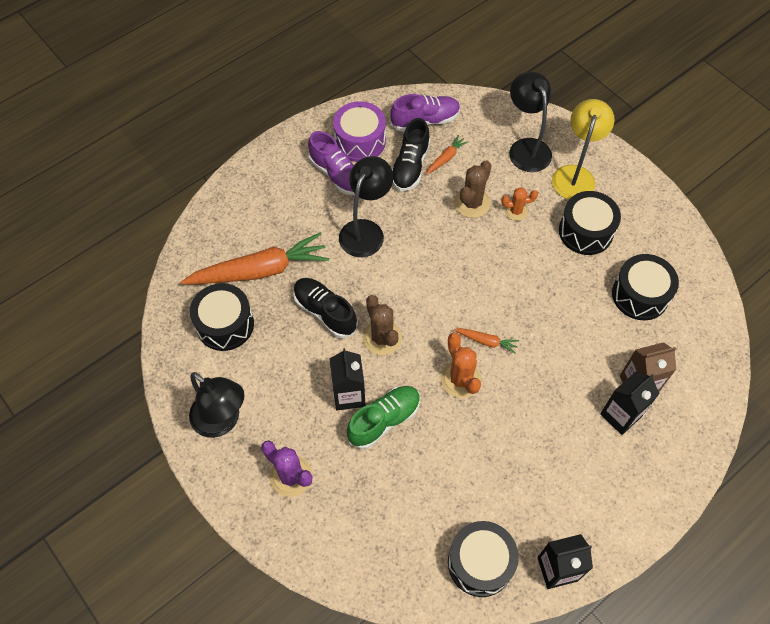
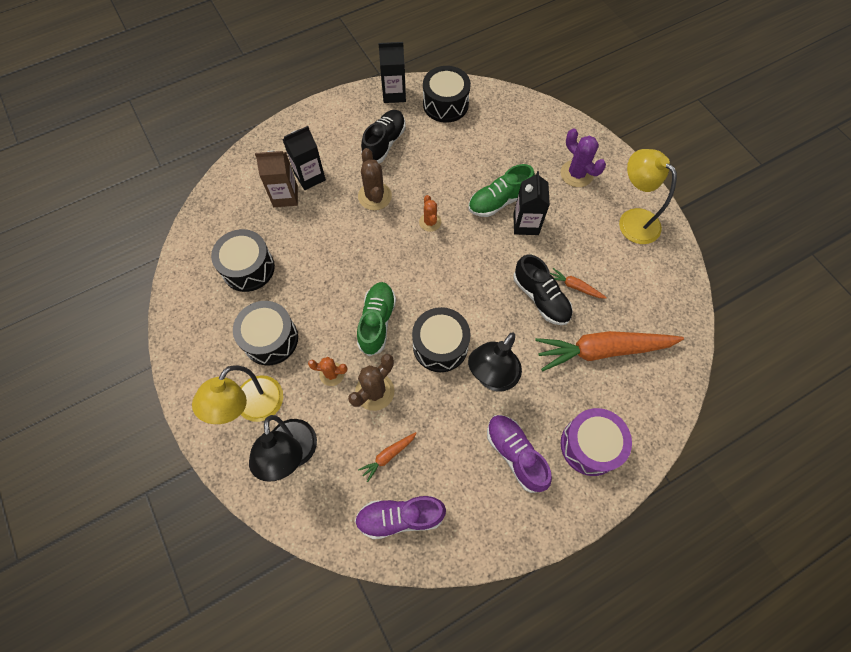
camera: 170 degrees left, 5 degrees up
black lamp [189,372,244,438] -> yellow lamp [619,149,677,244]
black drum [190,283,254,351] -> black drum moved to [412,307,471,372]
purple drum [333,101,386,162] -> purple drum moved to [561,408,632,476]
brown cactus [362,295,402,355] -> brown cactus moved to [358,148,392,210]
black shoe [392,118,430,191] -> black shoe moved to [361,110,405,163]
orange cactus [441,333,481,398] -> orange cactus [419,195,441,232], size x0.65
orange carrot [454,328,519,354] -> orange carrot moved to [550,268,607,299]
none -> green shoe [357,282,396,356]

